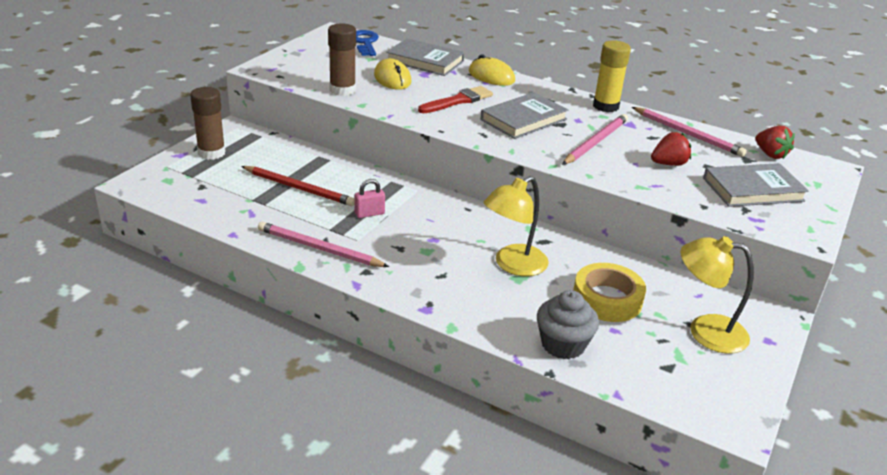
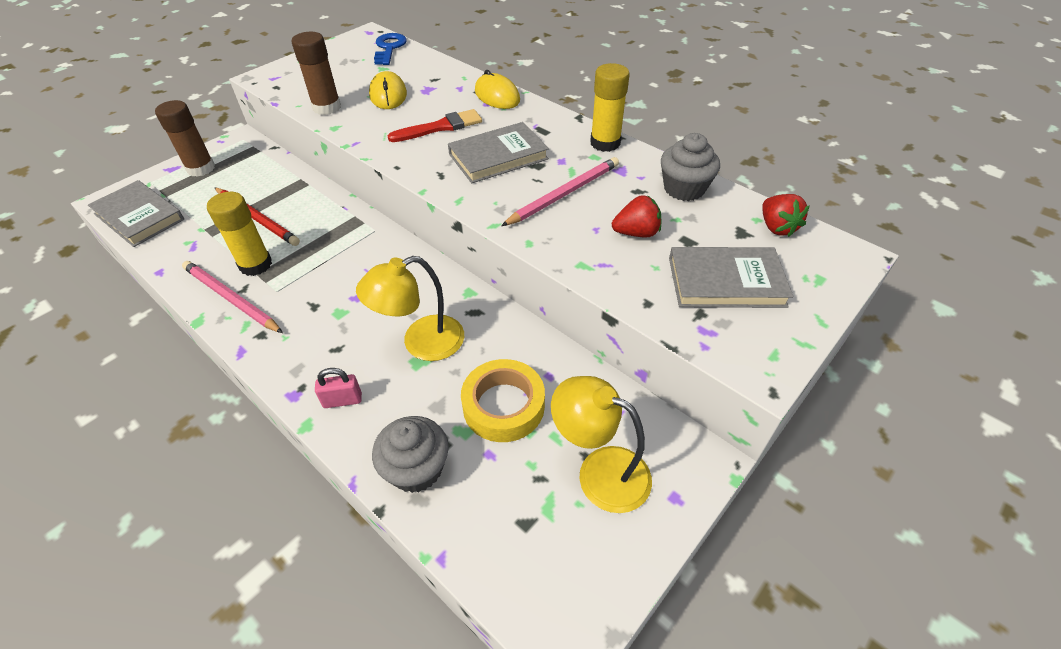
camera: 15 degrees right, 15 degrees up
pink padlock [355,179,385,218] -> pink padlock moved to [315,368,362,408]
grey book [386,38,465,76] -> grey book moved to [88,180,184,247]
pink pencil [632,107,747,157] -> grey cupcake [661,133,720,201]
none -> yellow glue stick [207,192,272,276]

